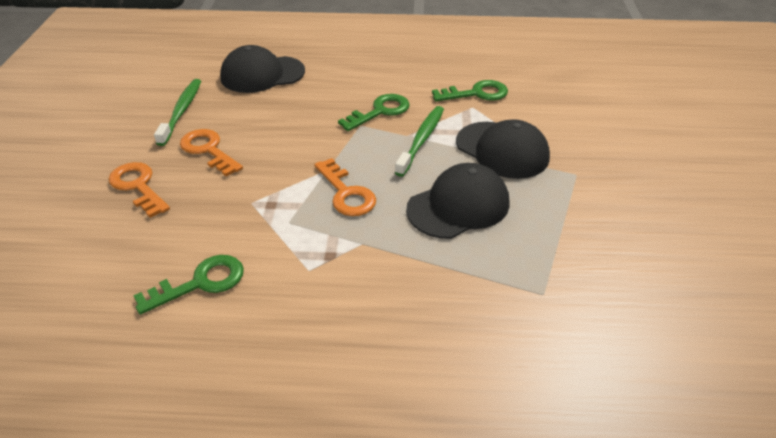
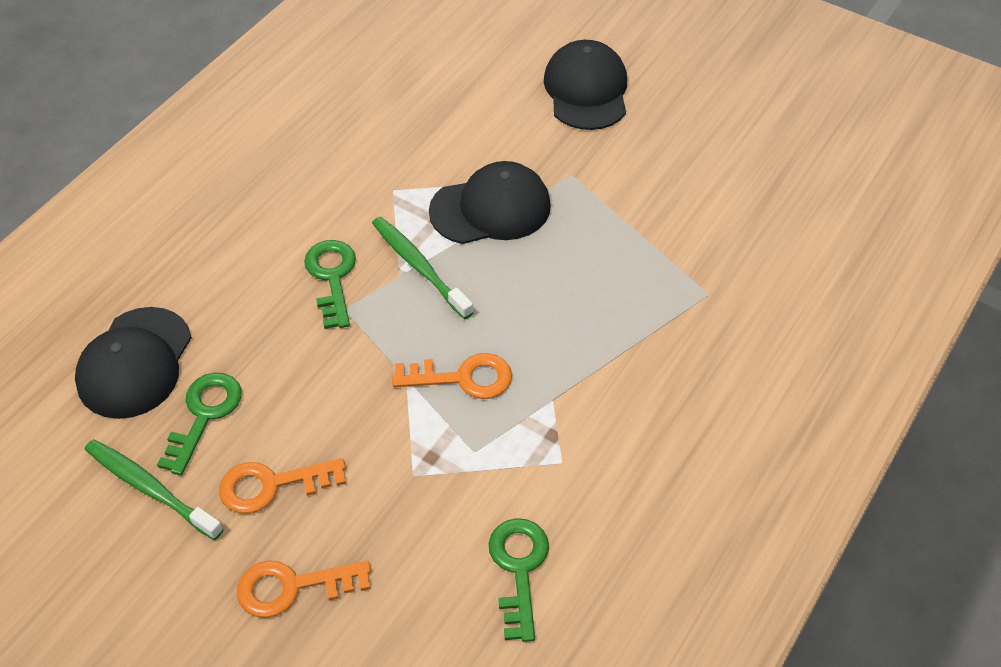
camera: 60 degrees left, 10 degrees up
black cap [406,163,509,239] -> black cap moved to [544,40,627,130]
green key [432,80,508,101] -> green key moved to [157,372,242,476]

